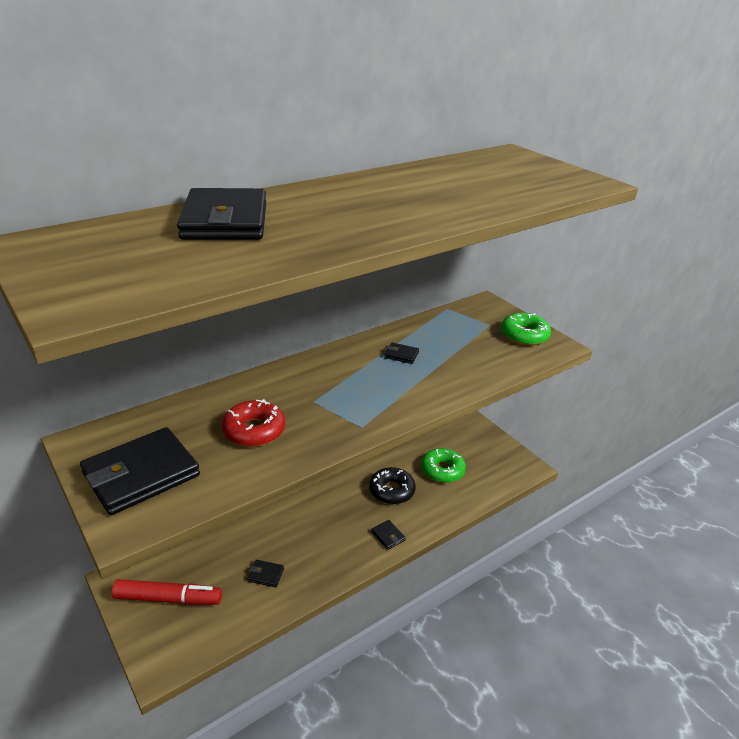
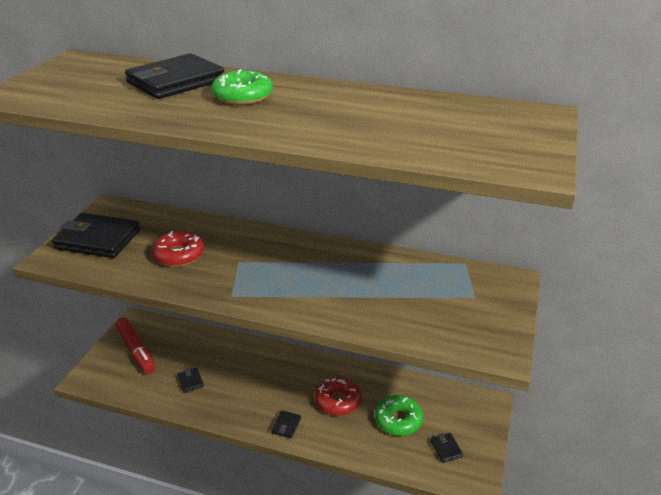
camera: 55 degrees right, 0 degrees up
black donut [369,467,416,504] -> red donut [315,377,362,416]
black wallet [384,342,419,364] -> black wallet moved to [430,433,463,463]
green donut [501,313,551,346] -> green donut moved to [212,69,273,105]

